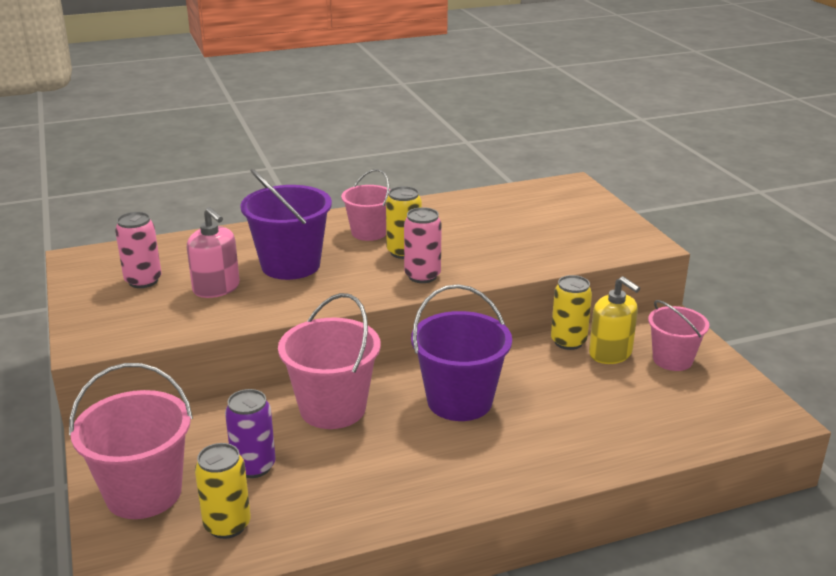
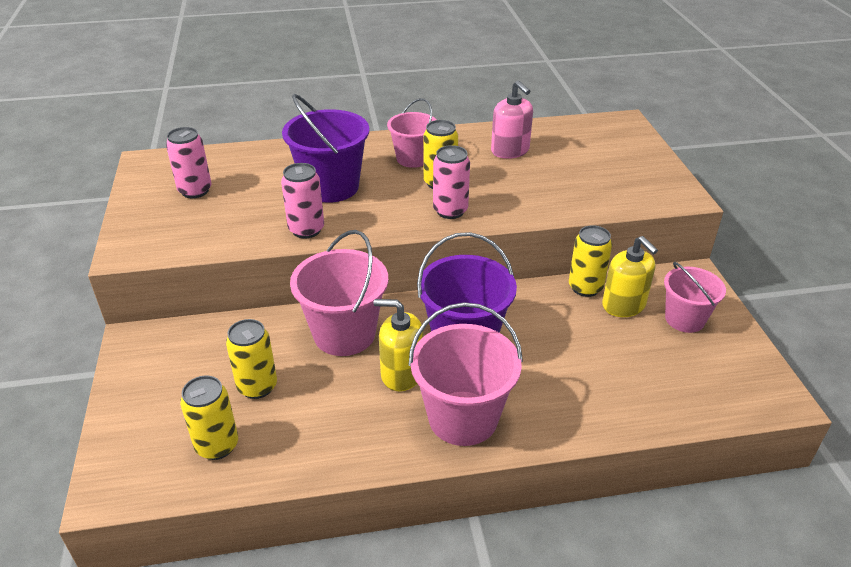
camera: 10 degrees right, 10 degrees up
pink bucket [69,363,193,519] -> pink bucket moved to [408,302,523,446]
pink soap dispenser [187,207,240,298] -> pink soap dispenser moved to [491,80,533,159]
purple can [225,389,276,478] -> yellow can [226,319,277,399]
none -> pink can [281,163,324,239]
none -> yellow soap dispenser [374,299,423,391]

